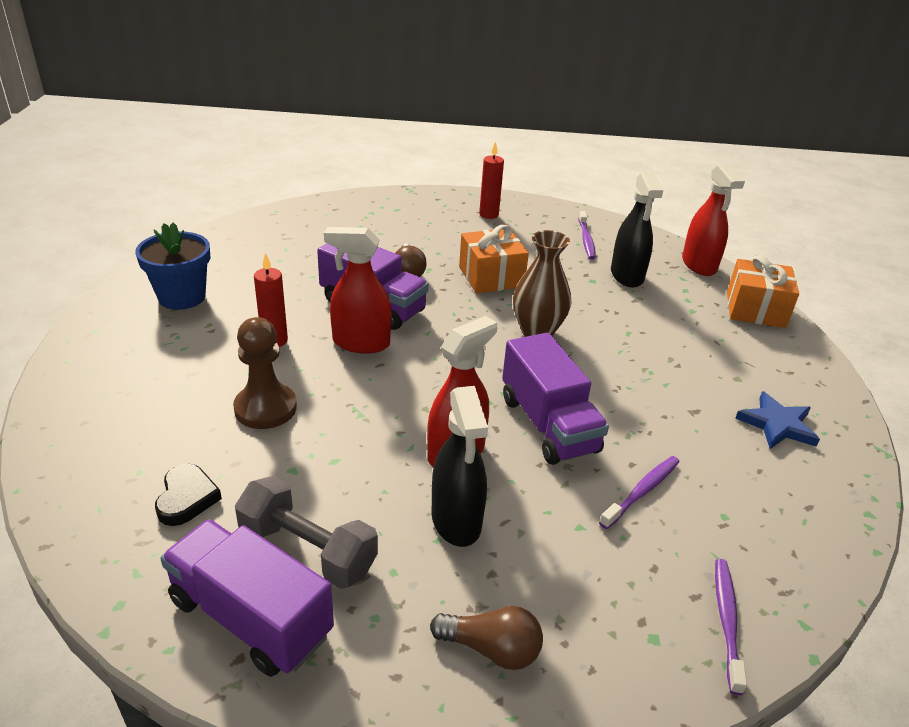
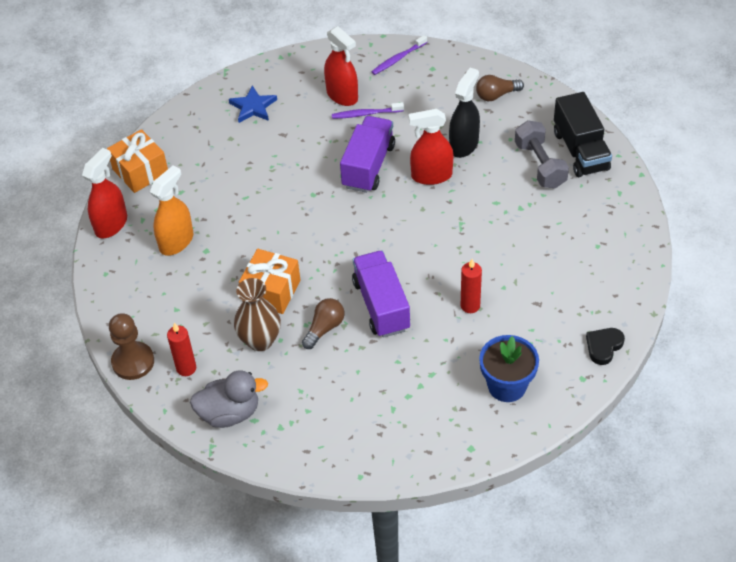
camera: 135 degrees left, 15 degrees up
black heart [155,464,222,526] -> black heart moved to [586,328,625,365]
purple truck [160,519,334,677] -> black truck [554,92,612,177]
brown pawn [233,317,297,429] -> brown pawn moved to [109,313,154,380]
red spray bottle [324,227,391,354] -> red spray bottle moved to [324,26,358,106]
brown light bulb [430,606,543,670] -> brown light bulb turned 75 degrees counterclockwise [476,75,524,101]
brown vase [513,230,571,337] -> brown vase moved to [234,278,281,351]
purple toothbrush [578,211,596,259] -> none
black spray bottle [611,171,663,287] -> orange spray bottle [150,165,194,256]
none -> grey duck [190,370,268,428]

